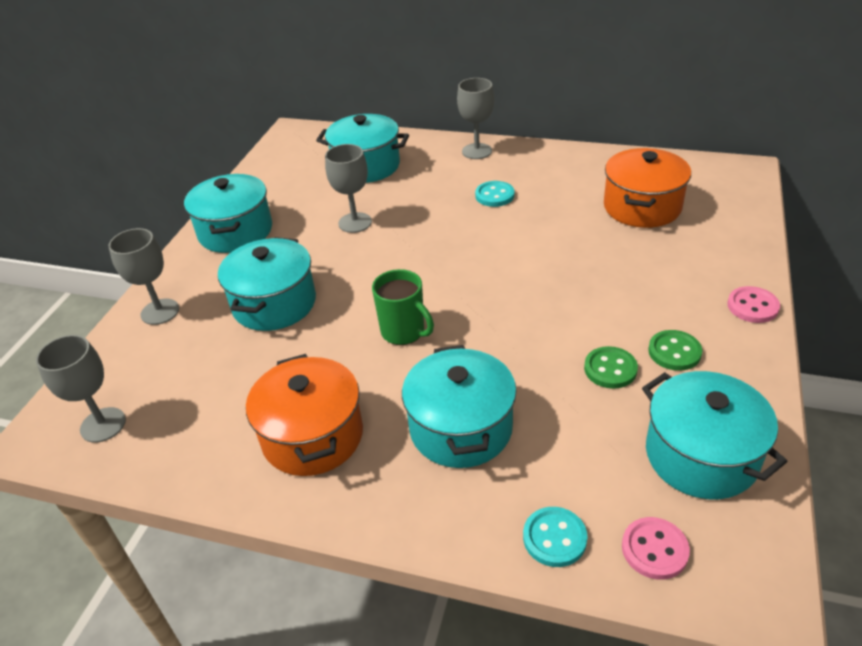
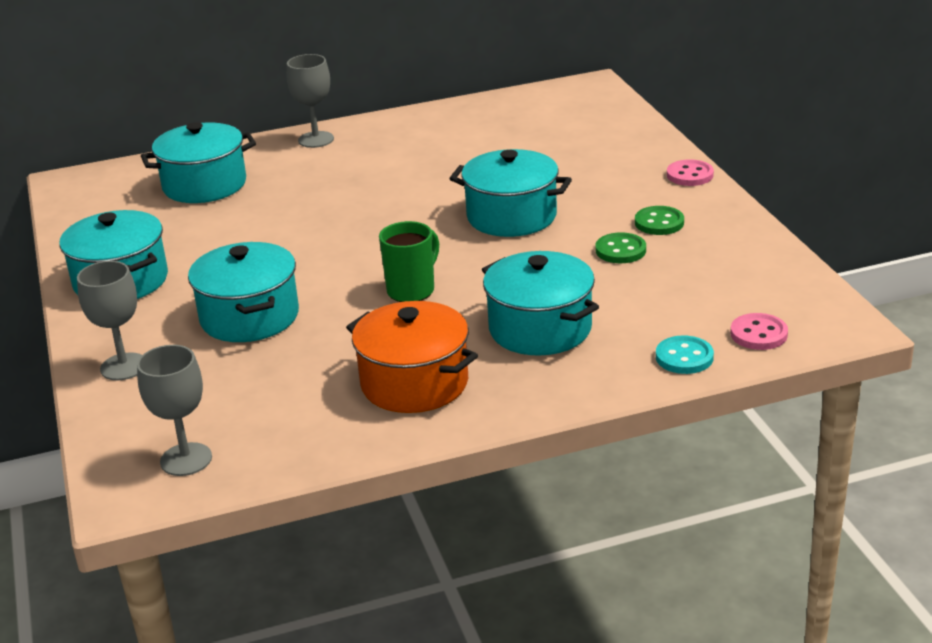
camera: 35 degrees left, 10 degrees down
grey goblet [325,144,372,233] -> none
green mug [372,269,434,345] -> green mug turned 60 degrees counterclockwise [379,221,439,302]
turquoise button [475,181,514,207] -> none
orange pot [604,148,691,228] -> none
turquoise pot [642,371,787,499] -> turquoise pot moved to [449,149,572,237]

